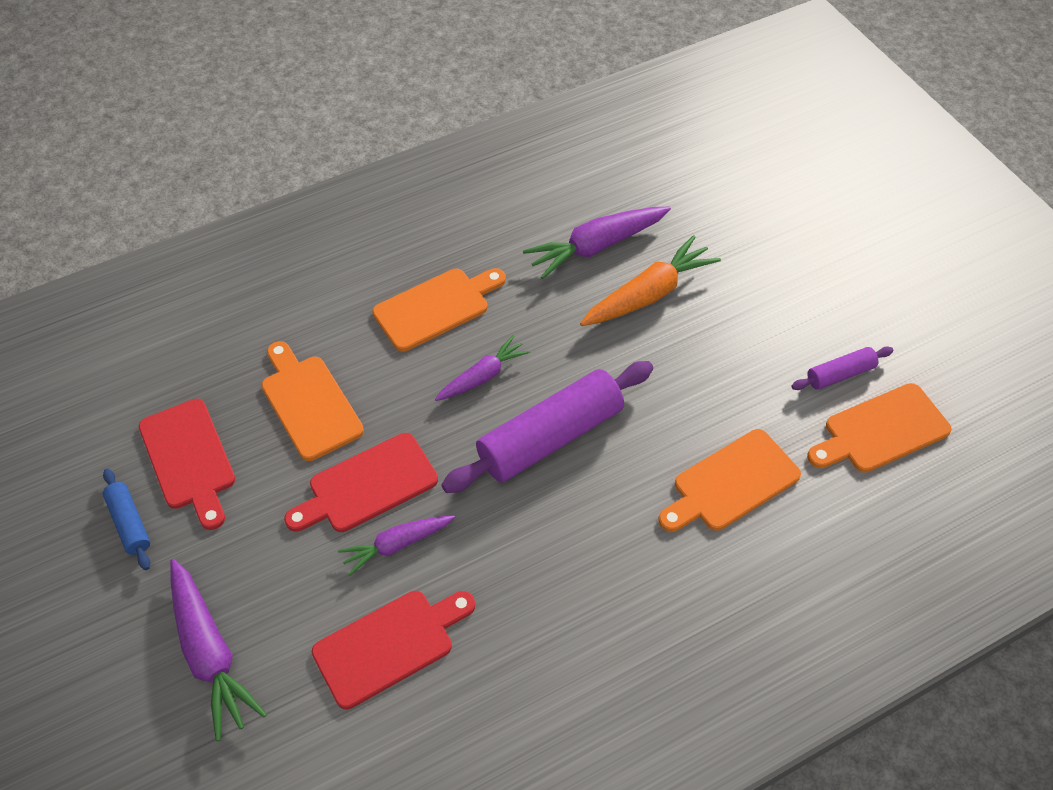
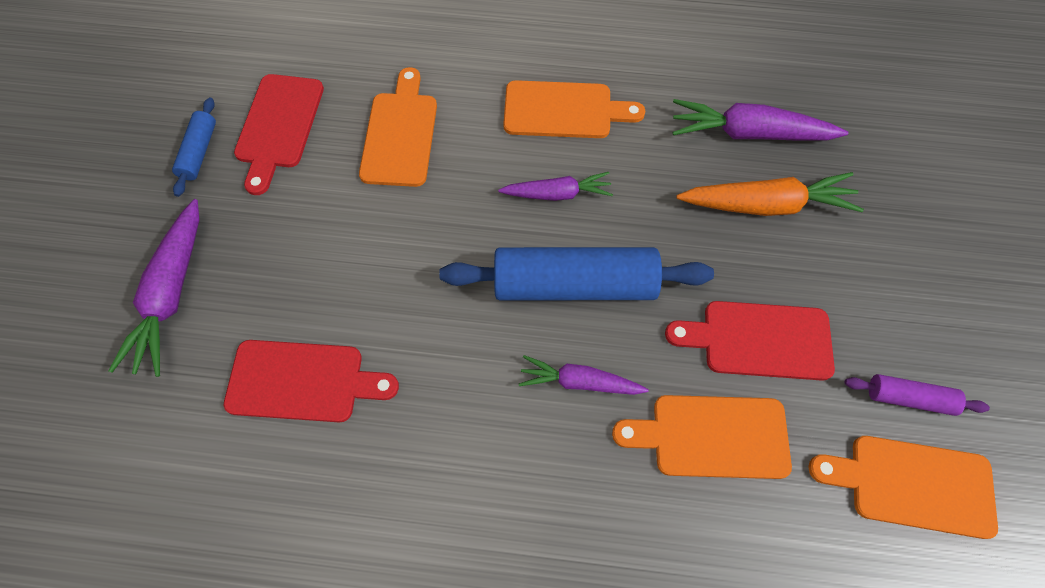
camera: 35 degrees right, 10 degrees up
red cutting board [284,433,438,532] -> red cutting board moved to [665,301,835,381]
purple carrot [338,515,455,576] -> purple carrot moved to [519,355,649,395]
purple rolling pin [441,361,653,493] -> blue rolling pin [439,247,714,300]

